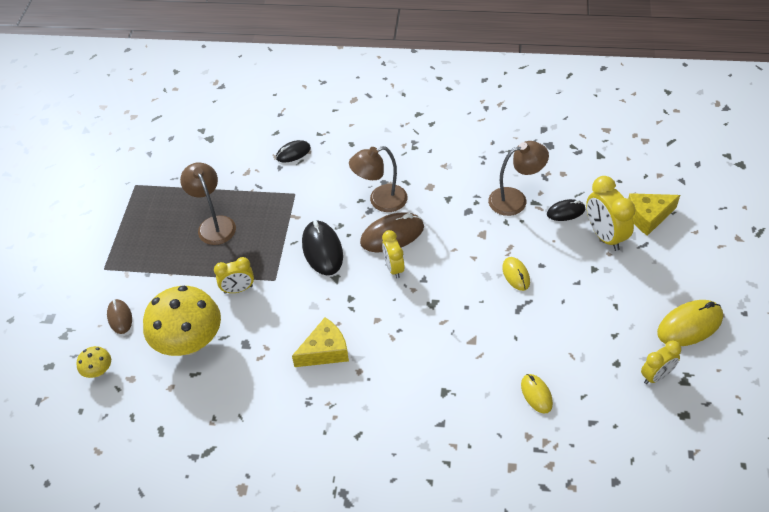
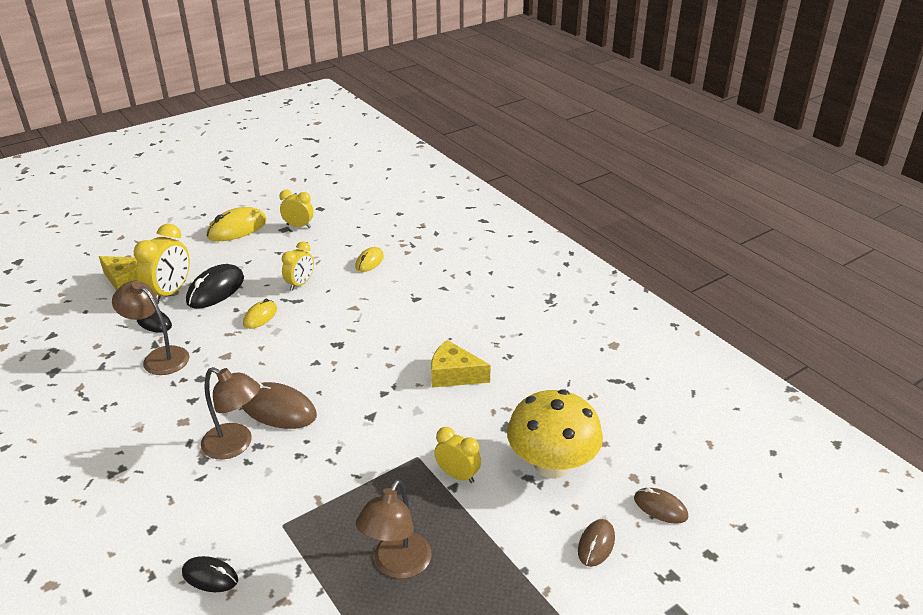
camera: 135 degrees left, 15 degrees down
yellow mushroom [76,346,111,378] -> brown mouse [634,488,688,524]
black mouse [302,220,343,275] -> black mouse moved to [186,264,244,309]
yellow clock [382,230,405,279] -> yellow clock moved to [282,241,314,291]
yellow mouse [657,300,723,346] -> yellow mouse turned 60 degrees counterclockwise [207,207,267,241]

